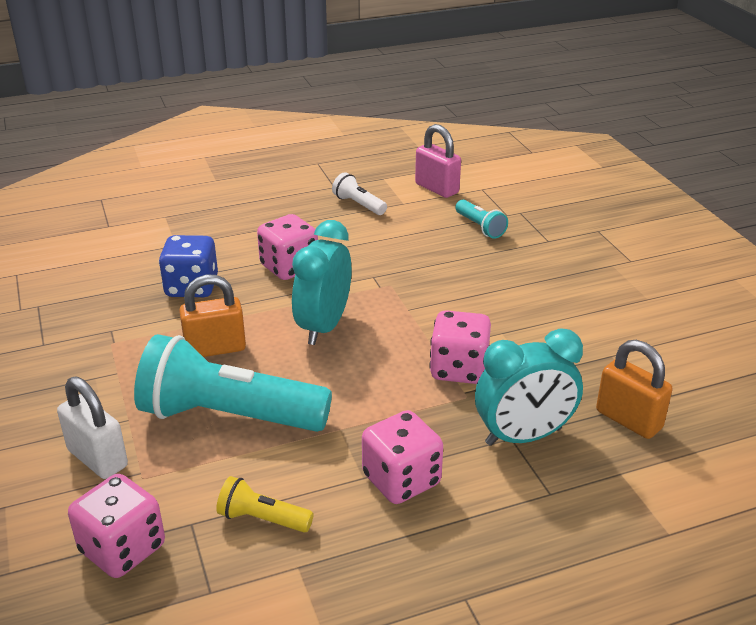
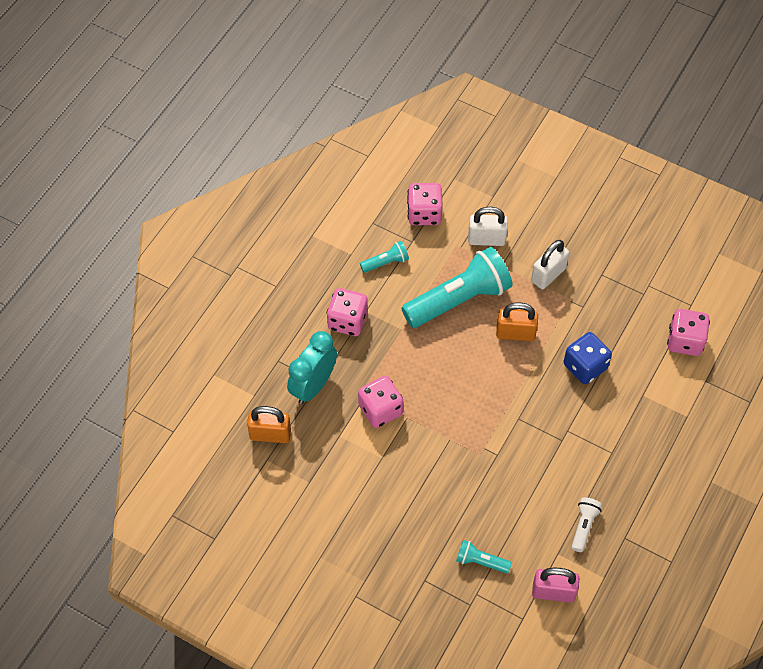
camera: 140 degrees right, 25 degrees up
orange padlock [179,275,246,357] -> orange padlock turned 60 degrees clockwise [496,302,538,341]
yellow flashlight [216,476,314,532] -> turquoise flashlight [360,241,409,273]
pink dice [257,214,318,280] -> pink dice moved to [667,309,710,356]
turquoise clock [292,220,352,345] -> none
white flashlight [332,172,387,215] -> white flashlight turned 75 degrees counterclockwise [571,497,602,552]
none -> white padlock [531,240,569,289]

